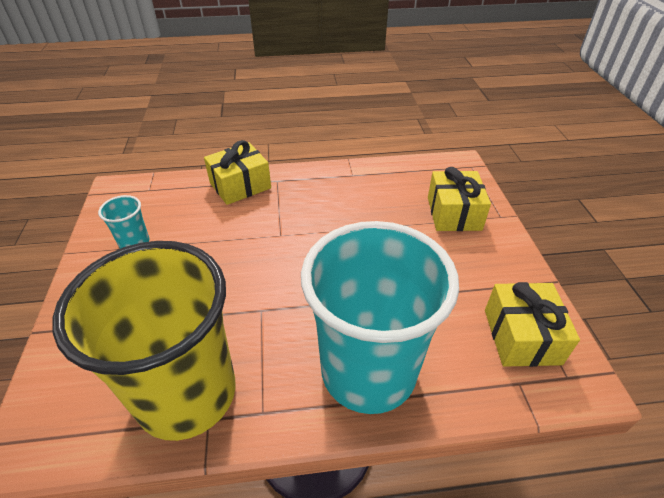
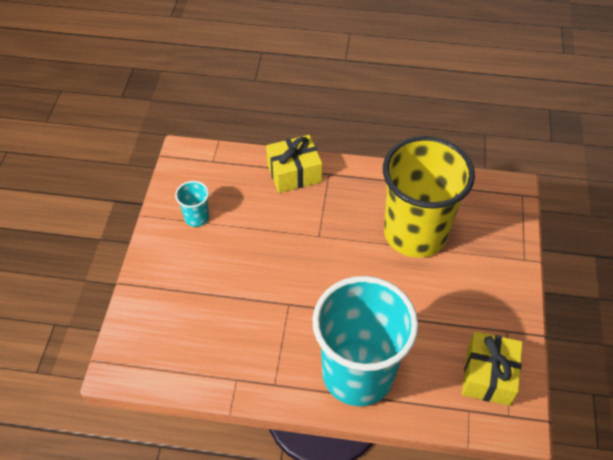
camera: 15 degrees right, 10 degrees up
yellow cup [52,241,236,441] -> yellow cup moved to [383,136,475,258]
yellow gift [428,167,491,231] -> none

